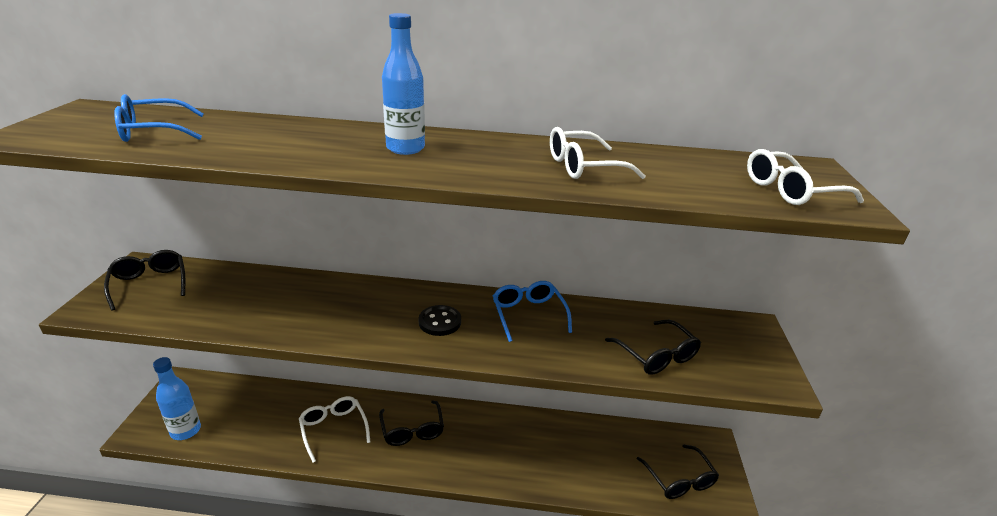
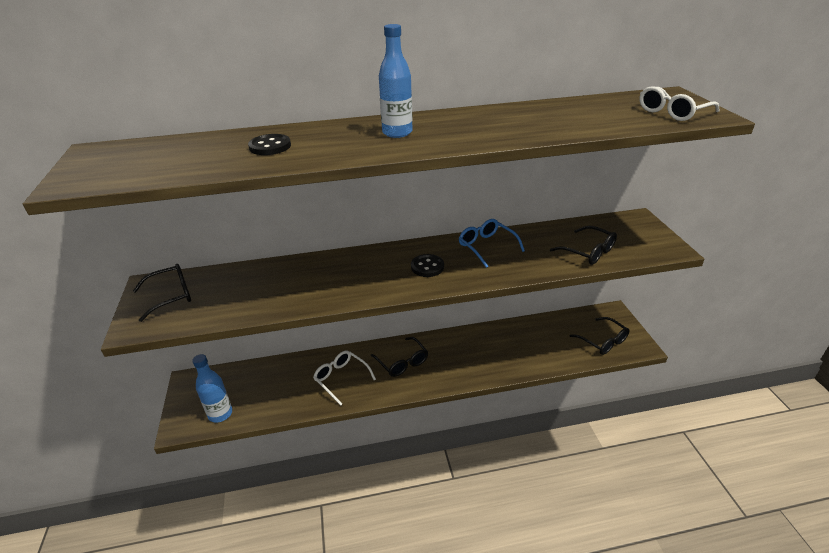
camera: 15 degrees left, 5 degrees up
black glasses [104,250,185,311] -> black glasses turned 105 degrees clockwise [133,264,191,322]
blue glasses [114,94,204,142] -> none
white glasses [550,127,646,179] -> none
none -> black button [248,134,291,155]

